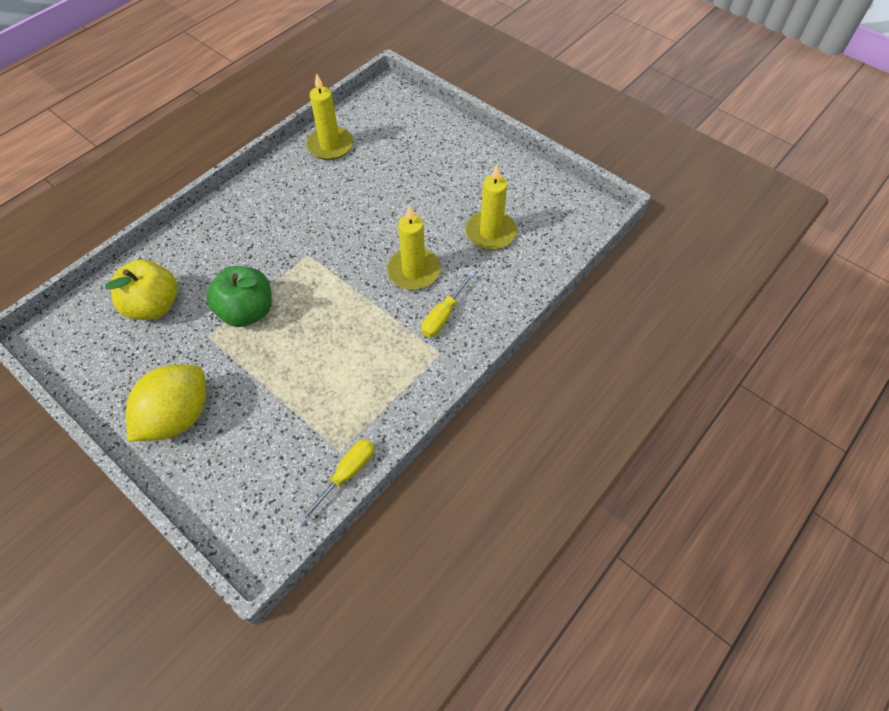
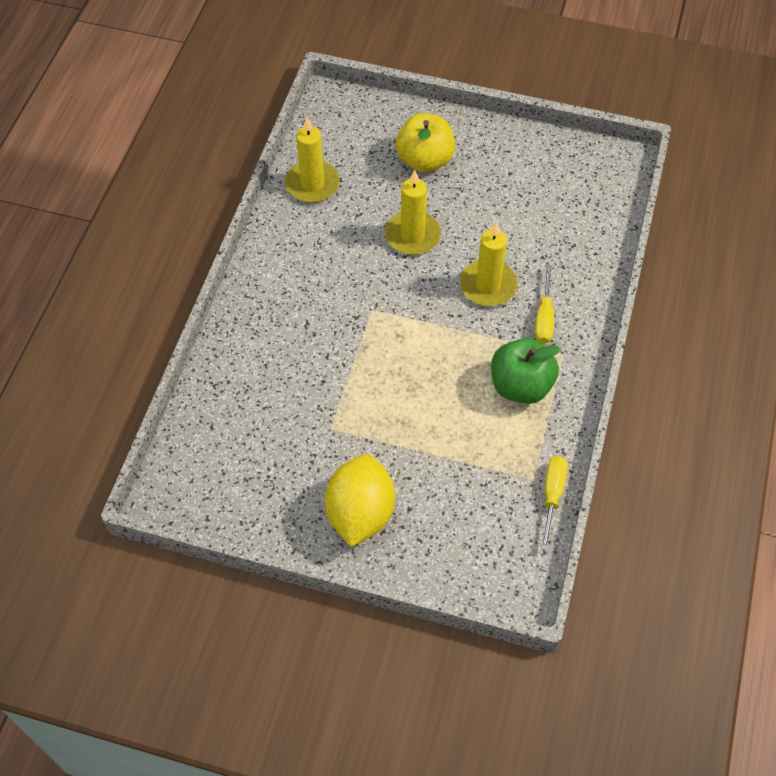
camera: 25 degrees left, 0 degrees up
yellow apple [105,260,178,320] -> yellow apple moved to [396,113,455,172]
green apple [206,266,272,327] -> green apple moved to [491,338,560,404]
yellow candle [465,165,517,250] -> yellow candle moved to [385,170,441,255]

